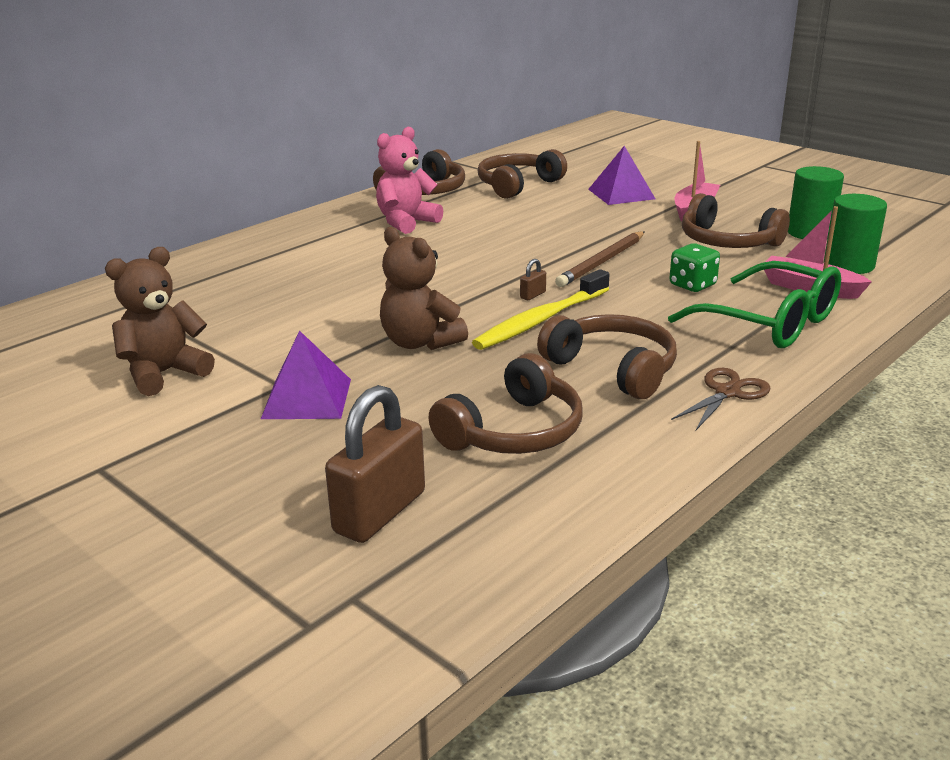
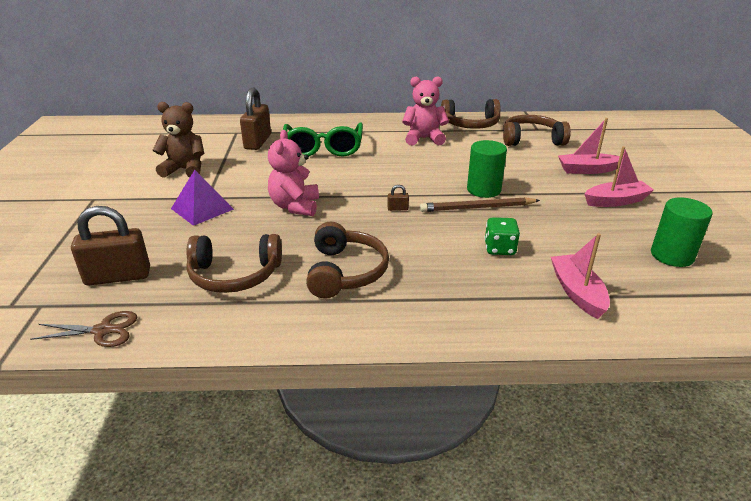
camera: 45 degrees right, 5 degrees up
brown teddy bear [380,227,468,350] -> pink teddy bear [268,130,319,216]
yellow toothbrush [472,269,609,350] -> none
purple pyramid [588,146,655,205] -> pink boat [558,118,620,174]
green glasses [668,261,841,348] -> green glasses moved to [283,123,363,156]
brown scissors [671,368,770,430] -> brown scissors moved to [30,311,137,347]
brown headphones [682,193,790,248] -> none
green cylinder [824,194,887,274] -> green cylinder moved to [467,140,507,198]
none -> brown padlock [240,88,271,150]

